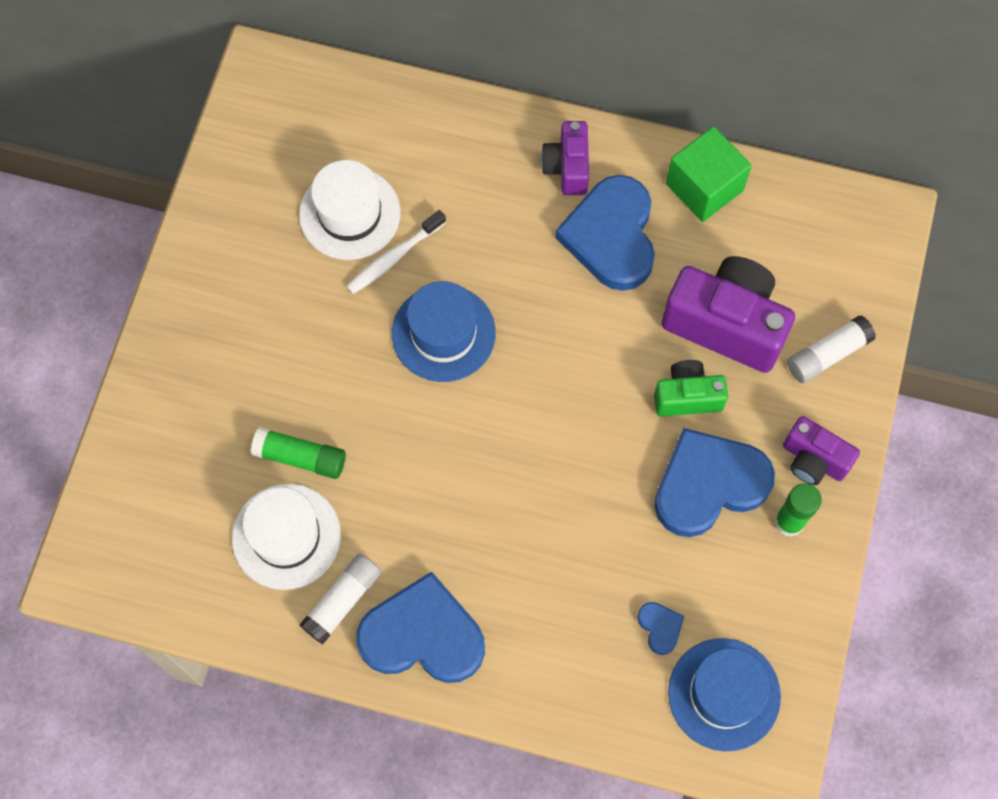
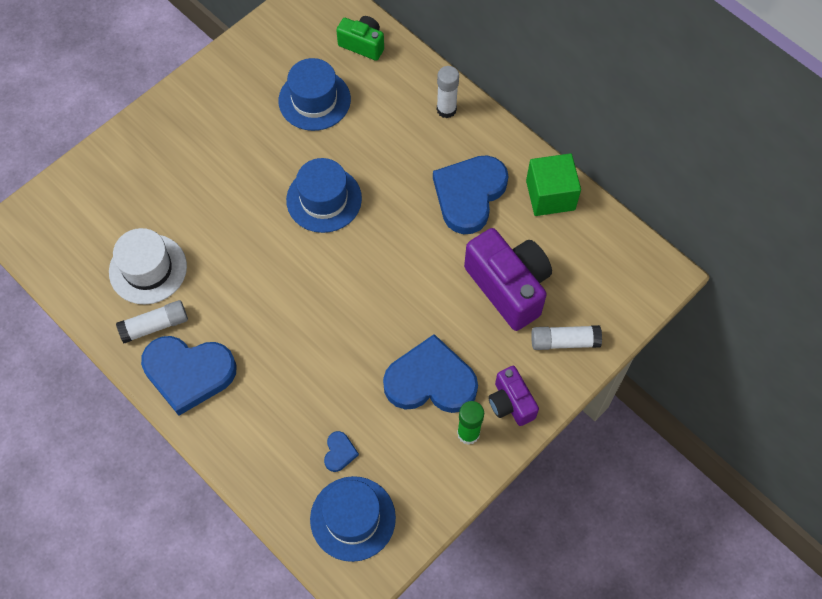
camera: 30 degrees right, 5 degrees down
green glue stick [251,427,346,479] -> none
white hat [299,160,401,260] -> blue hat [279,58,351,131]
white toothbrush [346,210,446,294] -> none
blue heart [356,571,485,683] -> blue heart turned 150 degrees clockwise [141,336,236,416]
purple camera [541,121,589,195] -> none
green camera [654,360,728,416] -> green camera moved to [336,16,384,61]
none -> white glue stick [437,66,459,118]

